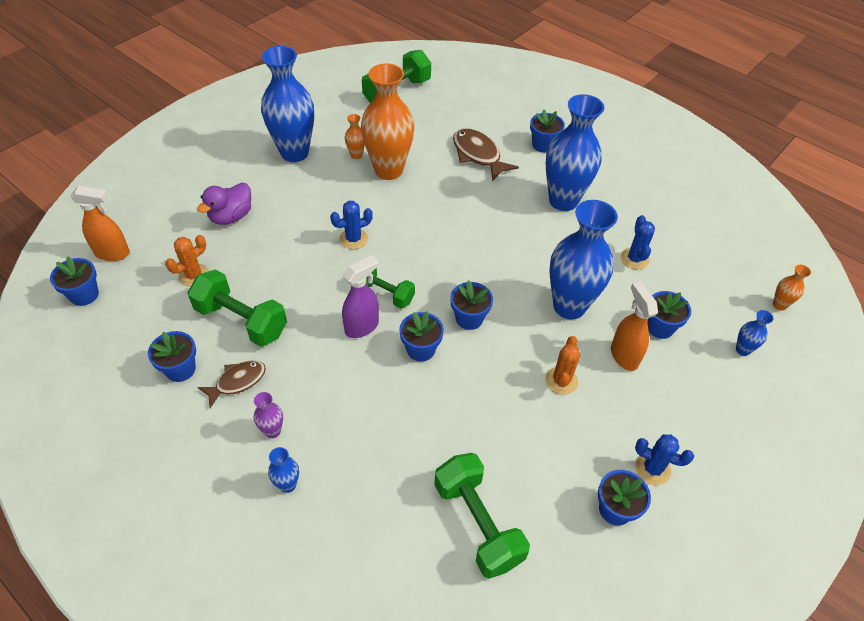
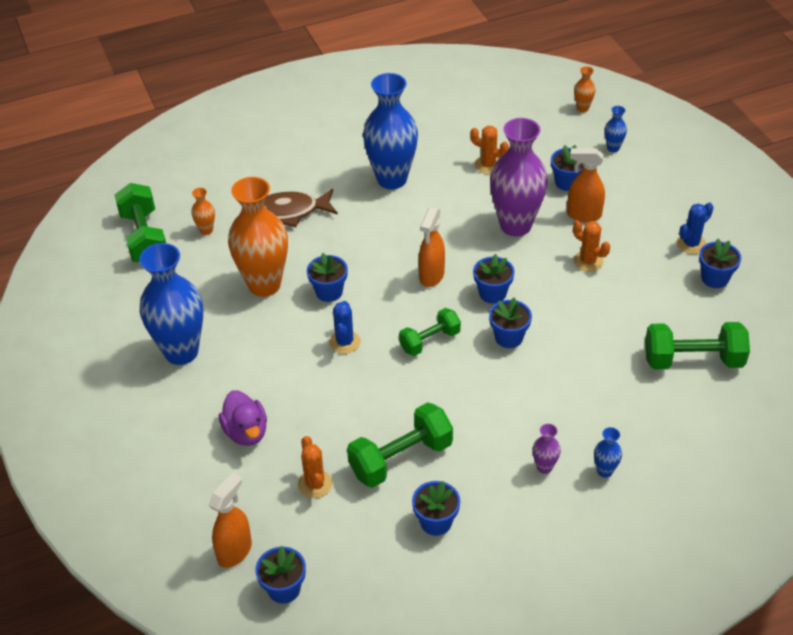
camera: 60 degrees left, 5 degrees down
brown fish [197,360,266,408] -> none
purple spray bottle [342,255,379,338] -> none
orange vase [345,114,365,159] -> orange vase moved to [191,188,215,235]
blue flower pot [530,110,565,153] -> blue flower pot moved to [307,253,348,302]
blue vase [549,200,618,319] -> purple vase [490,118,548,236]
blue cactus [621,215,655,270] -> orange cactus [470,126,509,174]
none -> orange spray bottle [419,207,445,287]

